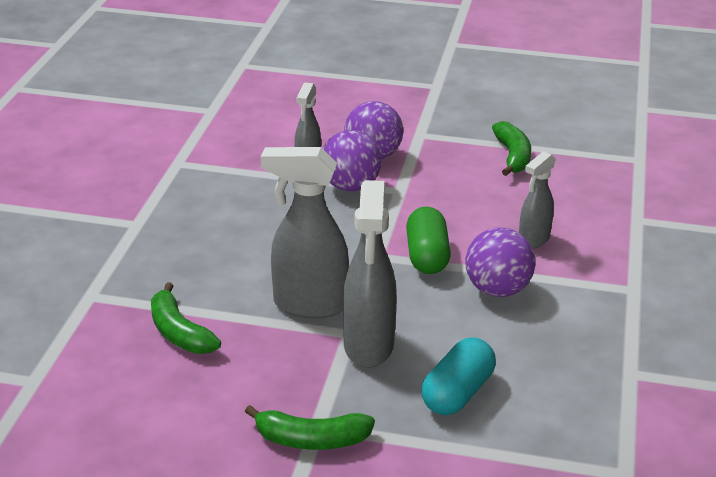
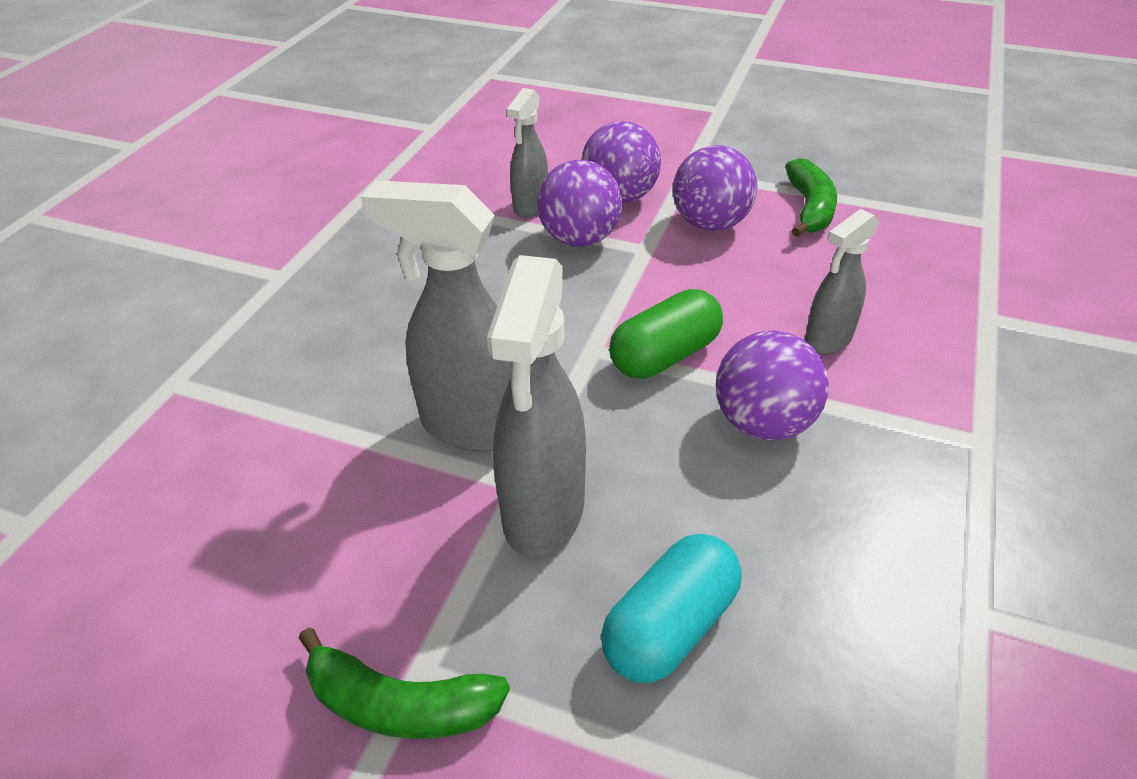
camera: 10 degrees right, 10 degrees up
green banana [151,282,221,354] -> none
green capsule [406,206,451,274] -> green capsule turned 45 degrees clockwise [609,289,723,379]
none -> purple ball [673,145,758,231]

